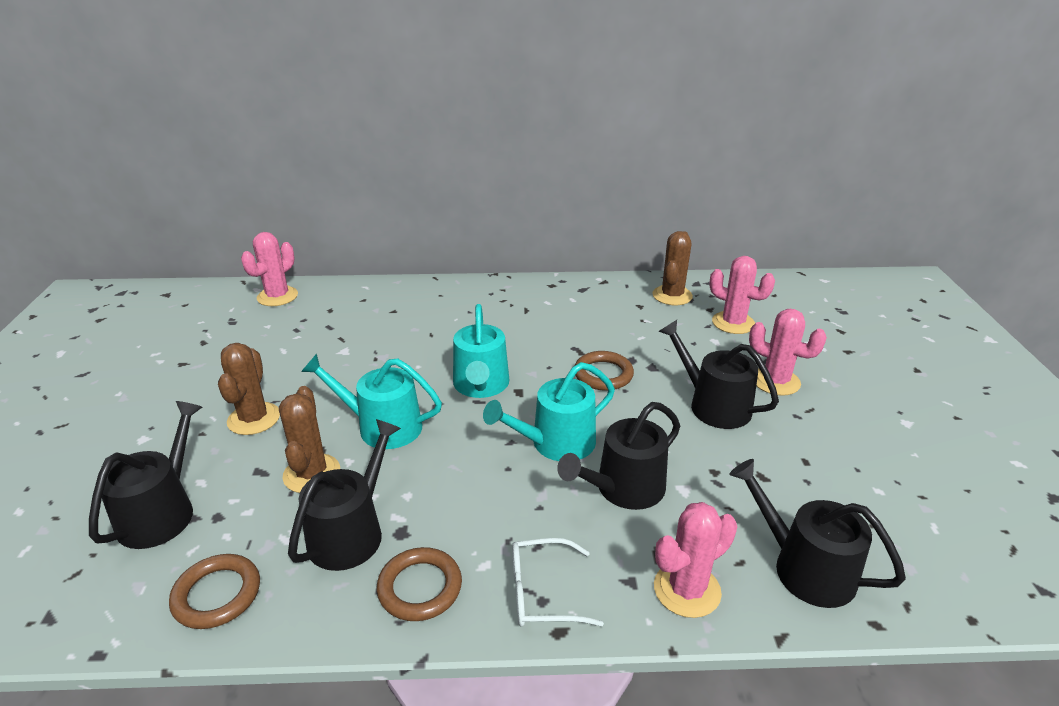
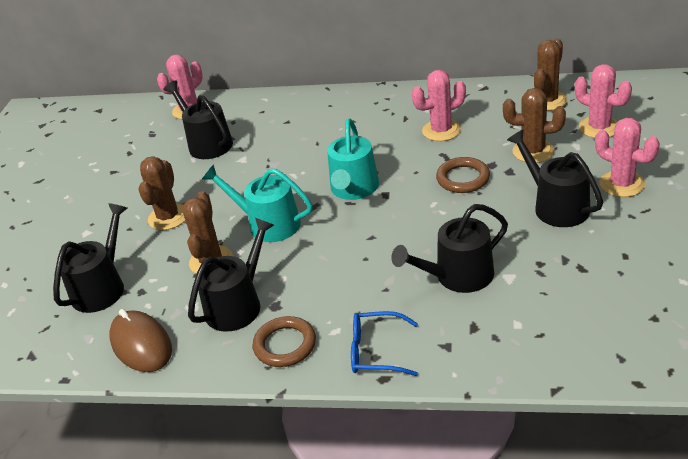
camera: 15 degrees right, 5 degrees up
brown ring [169,554,260,629] -> brown mouse [109,309,172,372]
turquoise watering can [483,362,615,461] -> none
white glasses [512,538,604,627] -> blue glasses [351,311,418,376]
pink cactus [654,502,737,618] -> pink cactus moved to [412,70,466,141]
black watering can [730,459,906,608] -> black watering can moved to [163,81,233,159]
none -> brown cactus [503,88,566,163]

